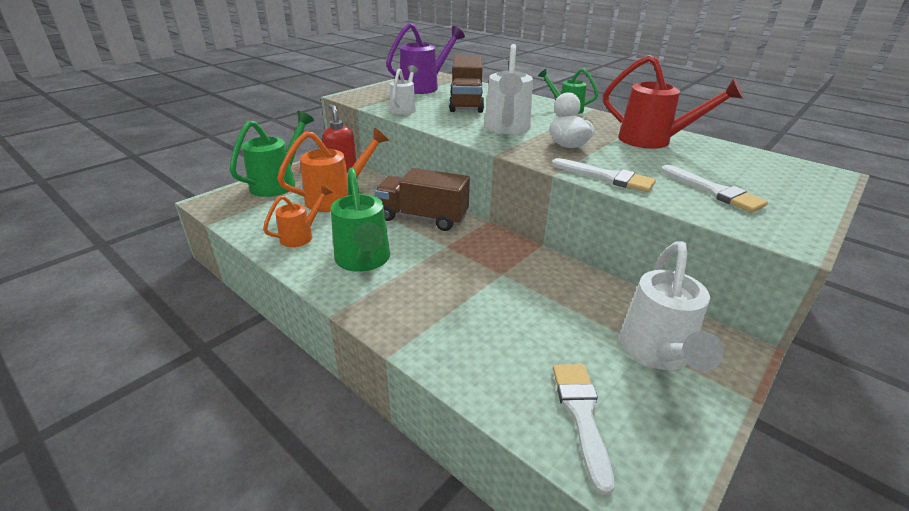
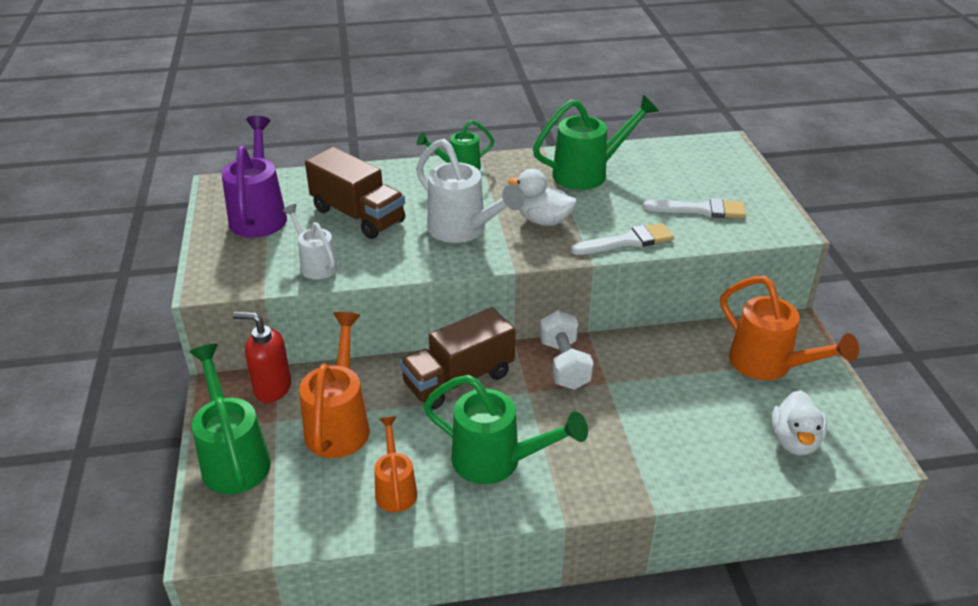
camera: 50 degrees left, 5 degrees up
white brush [553,364,615,495] -> white duck [771,390,827,455]
red watering can [603,55,744,149] -> green watering can [533,95,659,190]
white watering can [620,241,724,371] -> orange watering can [720,276,859,380]
none -> white dumbbell [540,310,594,390]

